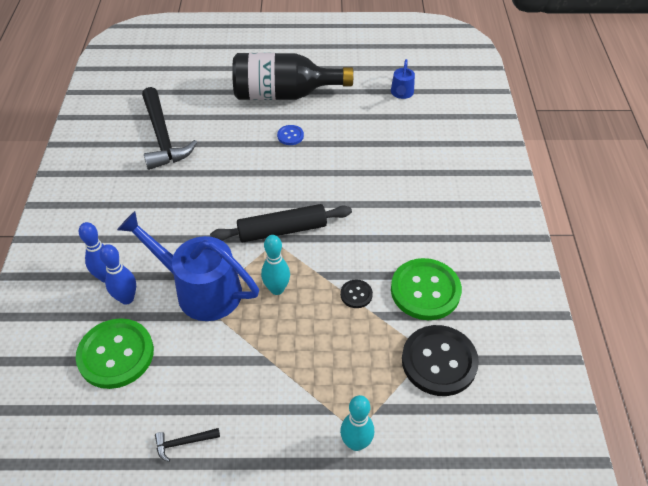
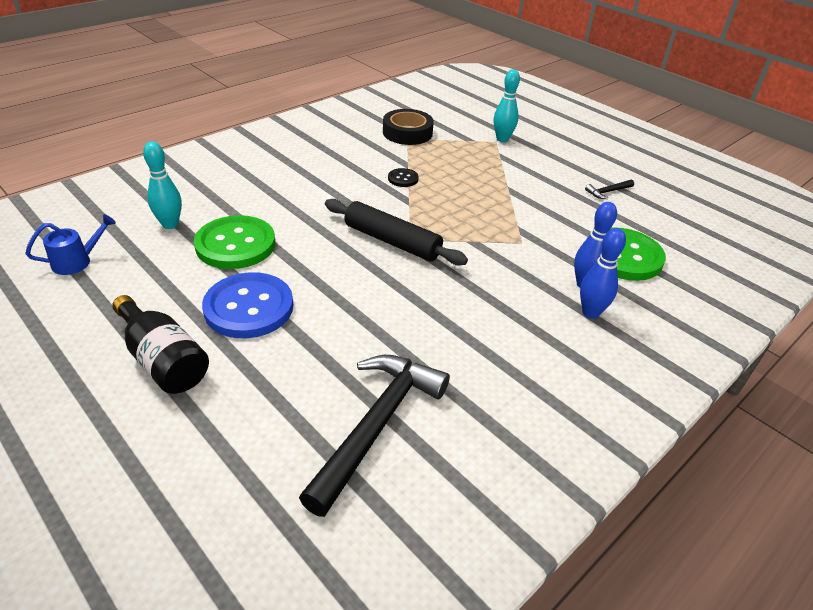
camera: 135 degrees left, 10 degrees down
blue watering can [117,211,259,321] -> none
black hammer [155,428,220,462] -> black hammer turned 120 degrees clockwise [585,179,634,199]
black bottle [232,53,353,100] -> black bottle [112,295,209,394], size x0.65
turquoise bowling pin [261,235,290,295] -> turquoise bowling pin moved to [143,142,182,229]
blue button [277,125,304,145] -> blue button [202,272,293,338], size x2.17
green button [391,258,462,320] -> green button moved to [194,215,275,269]
black button [402,325,479,396] -> black tape [383,109,434,145]

